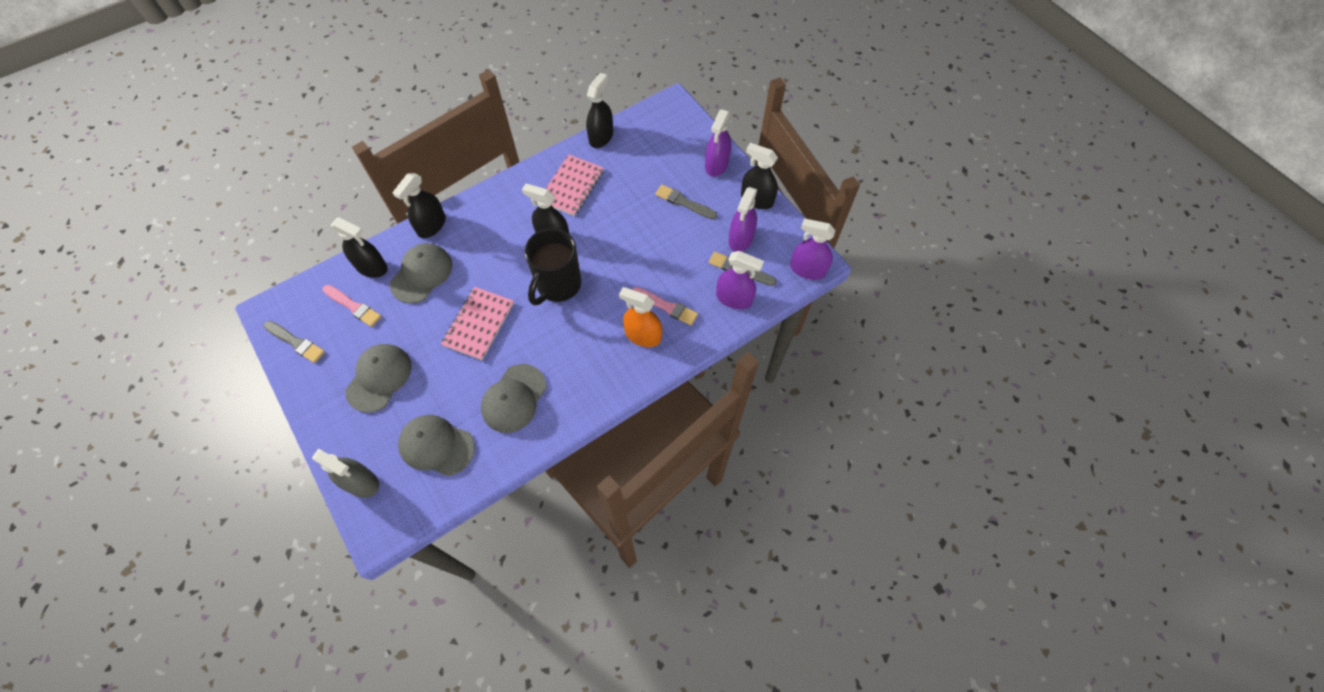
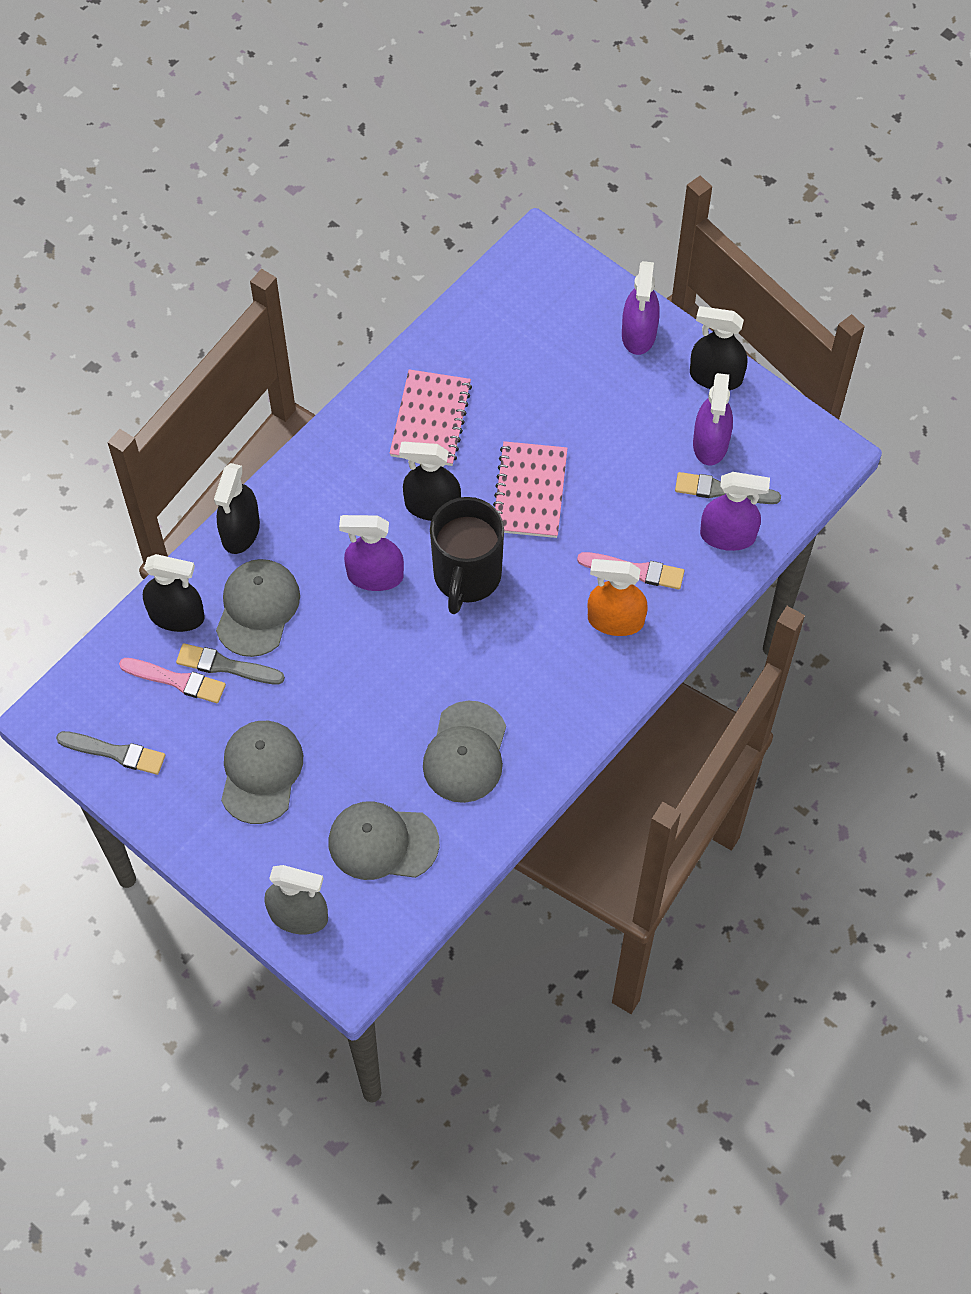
camera: 15 degrees left, 0 degrees up
pink notebook [441,287,514,360] -> pink notebook moved to [493,441,568,538]
black spray bottle [586,73,613,148] -> none
grey brush [655,185,717,219] -> grey brush moved to [176,643,285,685]
purple spray bottle [790,219,836,280] -> purple spray bottle moved to [339,515,404,591]

